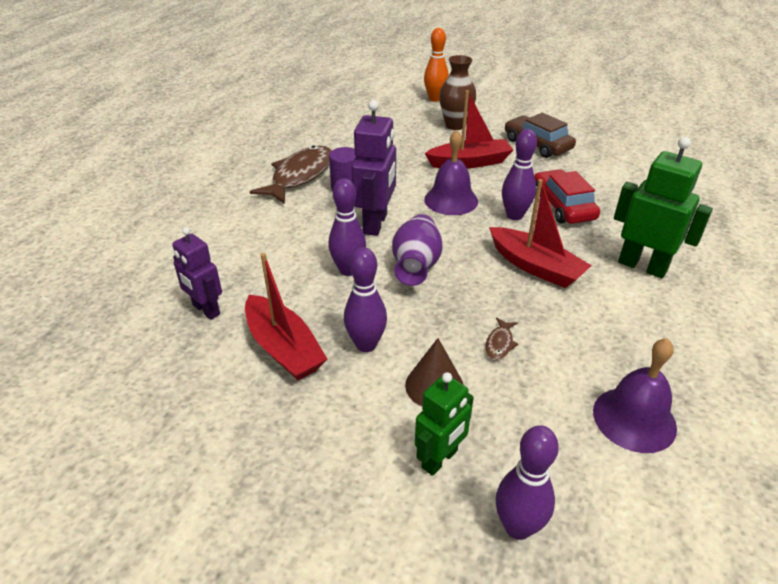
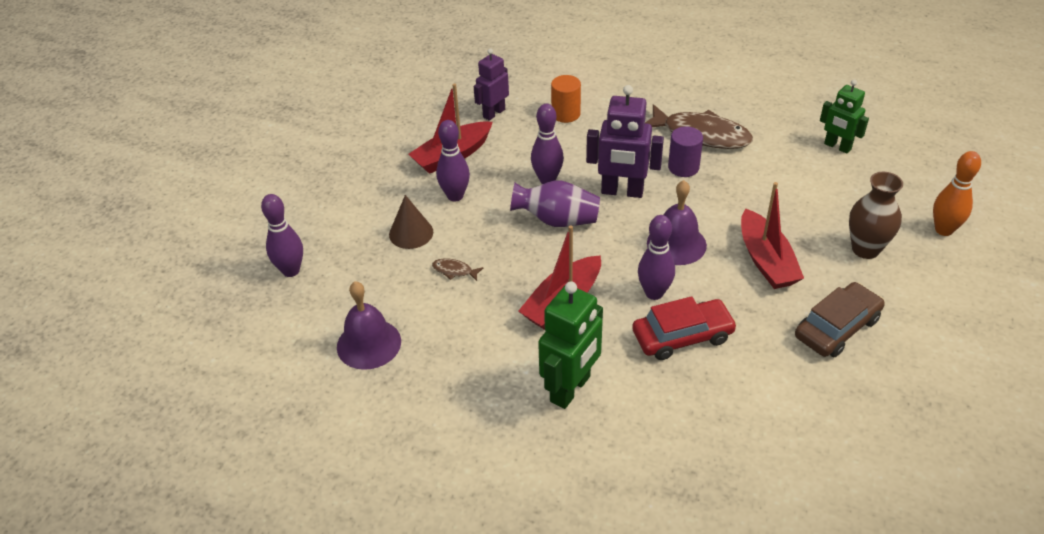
camera: 90 degrees right, 5 degrees up
green robot [415,372,474,476] -> green robot moved to [820,80,869,154]
none -> orange cylinder [551,75,581,123]

